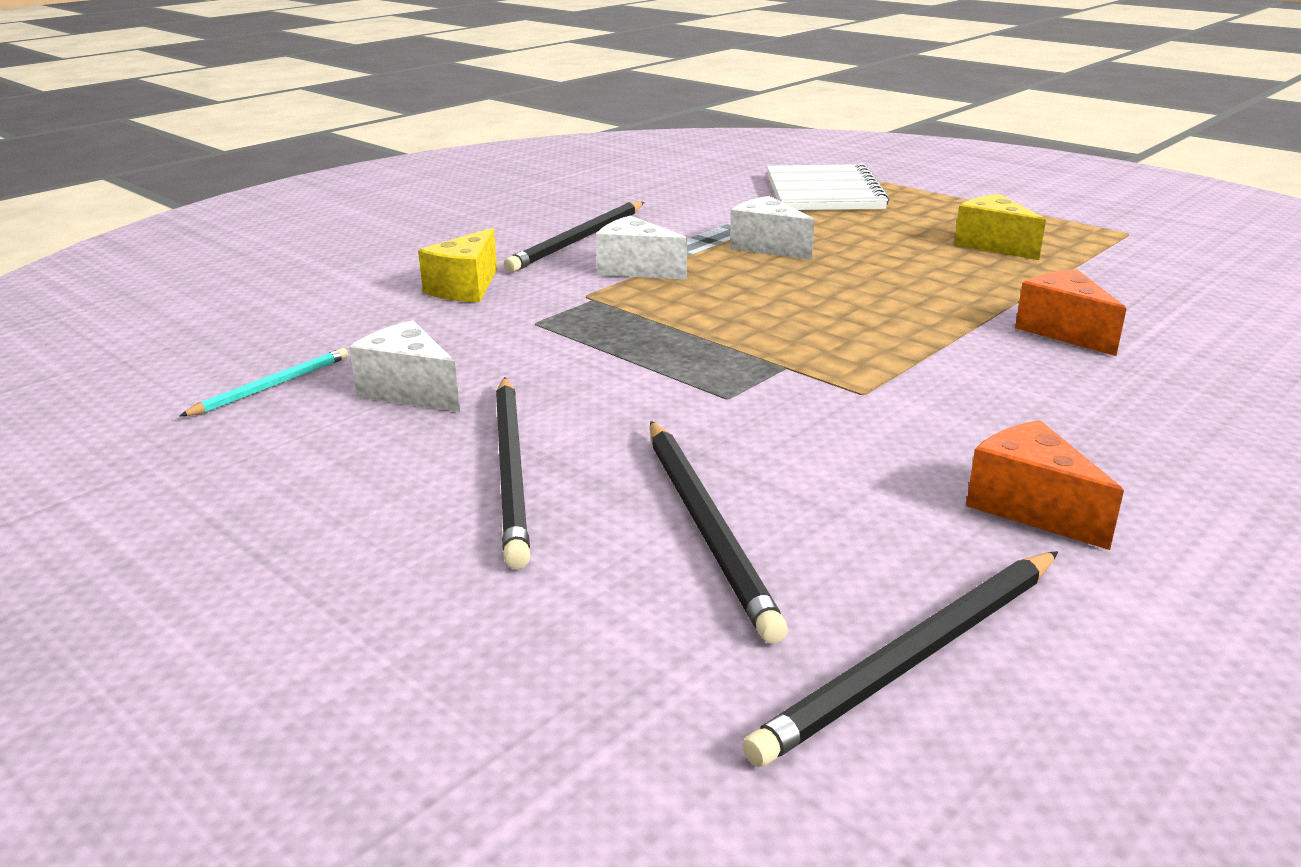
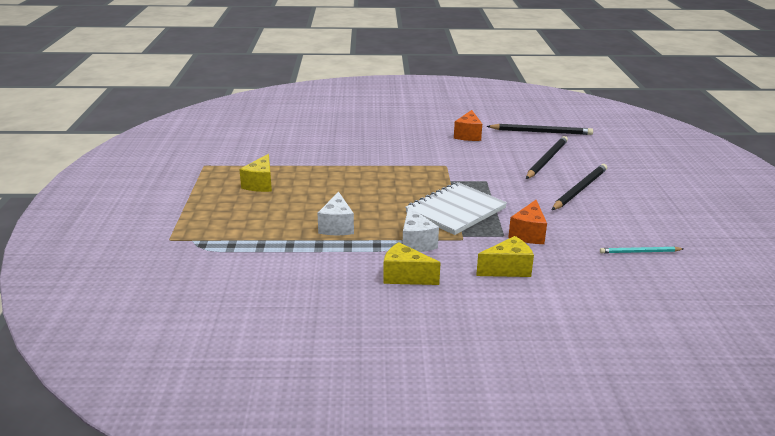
camera: 135 degrees left, 0 degrees up
white cheese [349,320,460,412] -> none
black pencil [504,201,644,272] -> yellow cheese [383,242,440,285]
white notebook [767,163,889,210] -> white notebook moved to [405,182,507,235]
orange cheese [1015,269,1127,356] -> orange cheese moved to [508,200,547,244]

